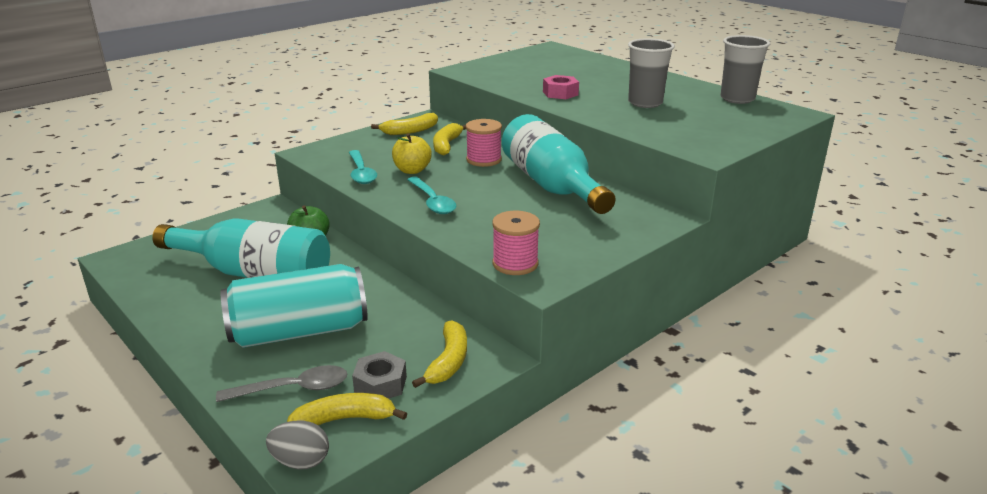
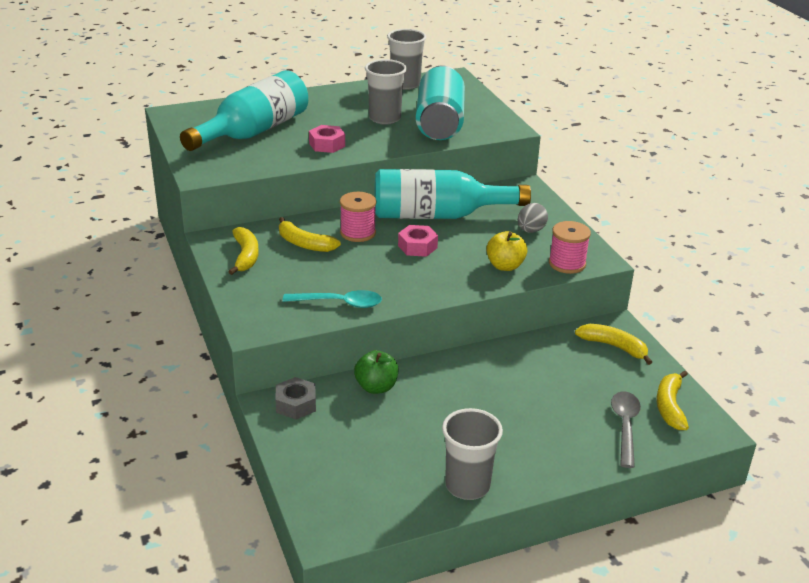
camera: 70 degrees left, 5 degrees up
turquoise bottle [152,218,330,278] -> turquoise bottle moved to [180,70,308,151]
turquoise can [221,264,368,348] -> turquoise can moved to [416,65,465,140]
grey egg [266,421,329,470] -> grey egg moved to [518,203,548,233]
grey nut [352,351,407,399] -> grey nut moved to [275,377,316,420]
yellow apple [392,133,432,174] -> yellow apple moved to [486,231,527,271]
turquoise spoon [407,177,457,214] -> none
none -> pink nut [398,225,438,257]
none -> grey cup [442,408,503,500]

